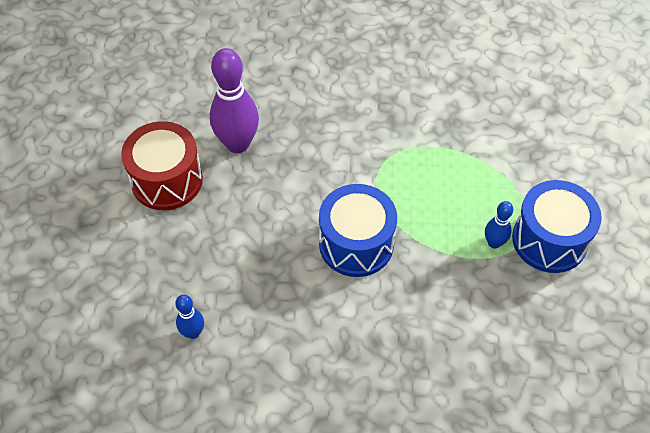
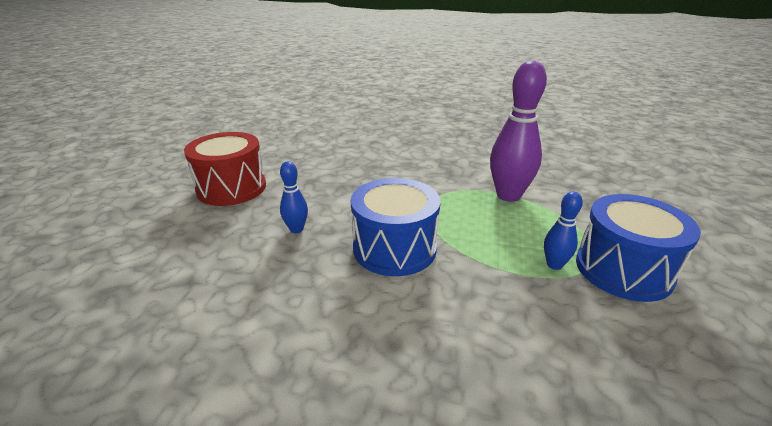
camera: 10 degrees right, 25 degrees down
blue bowling pin [175,295,204,339] -> blue bowling pin moved to [280,161,308,233]
purple bowling pin [210,48,259,153] -> purple bowling pin moved to [490,60,547,202]

